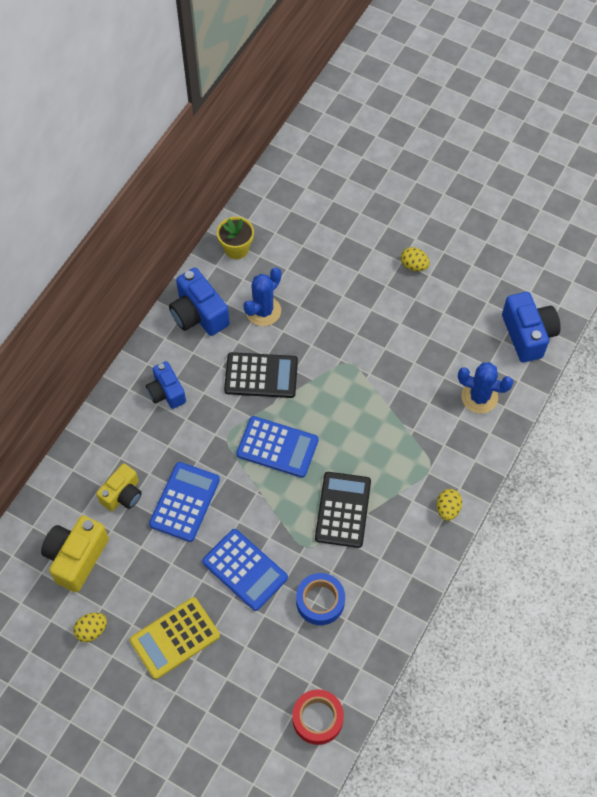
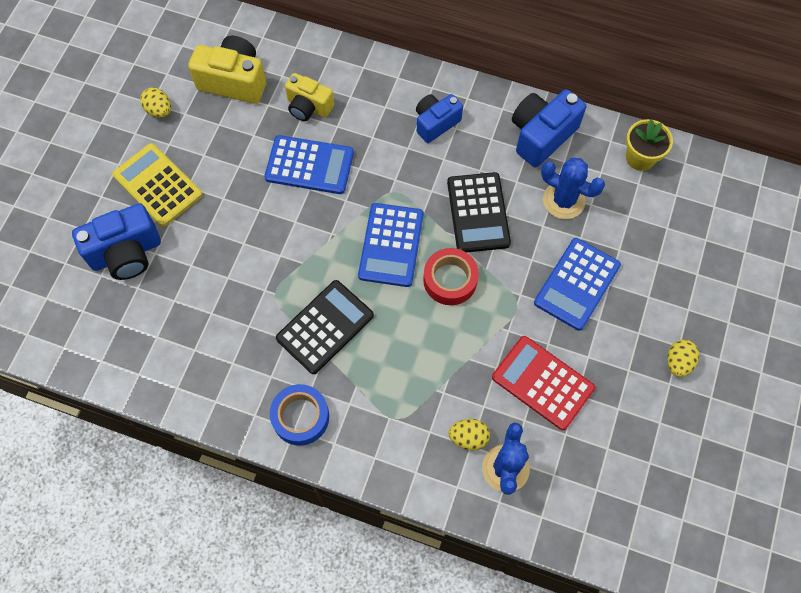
camera: 80 degrees right, 5 degrees up
blue calculator [202,529,288,611] -> blue calculator moved to [534,238,621,331]
red tape [292,689,344,745] -> red tape moved to [423,248,479,305]
blue tape [296,573,345,625] -> blue tape moved to [270,384,329,446]
black calculator [315,472,371,548] -> black calculator turned 45 degrees counterclockwise [276,280,374,374]
yellow egg [437,489,462,521] -> yellow egg moved to [448,419,490,450]
blue camera [502,292,561,363] -> blue camera moved to [72,203,161,280]
none -> red calculator [492,336,595,430]

